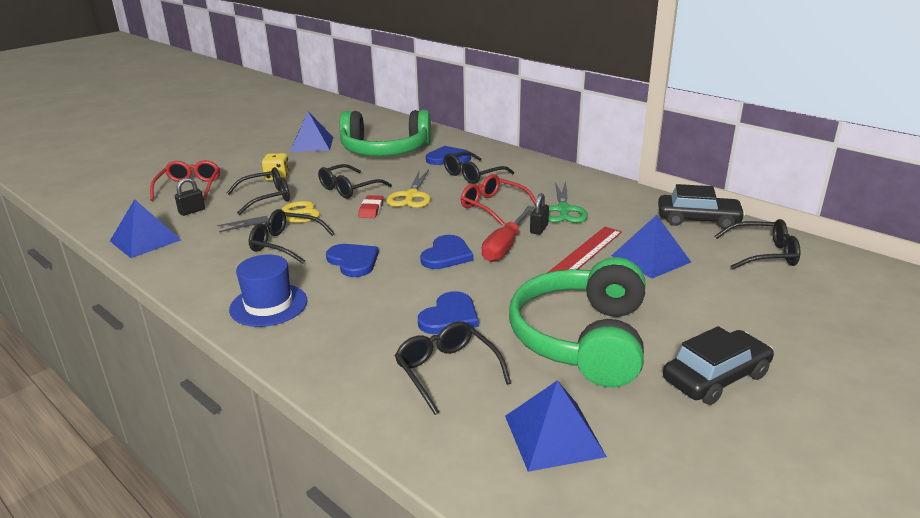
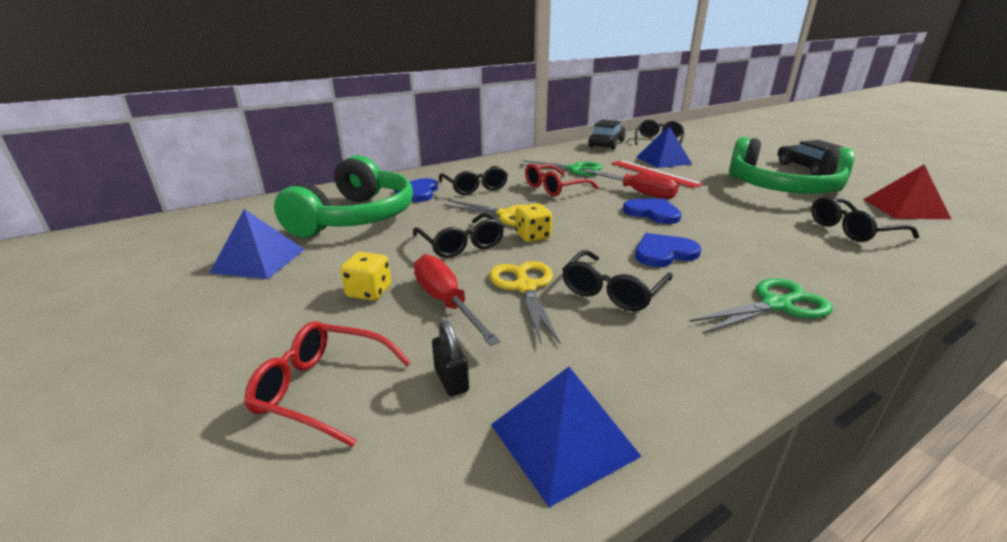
camera: 75 degrees left, 0 degrees up
black glasses [227,167,290,215] -> red screwdriver [414,254,500,346]
blue hat [229,255,307,327] -> green scissors [689,278,833,334]
red eraser [358,195,384,218] -> yellow dice [515,203,552,242]
blue heart [418,291,479,334] -> none
blue pyramid [505,380,607,472] -> red pyramid [863,164,951,219]
black padlock [530,193,549,235] -> none

